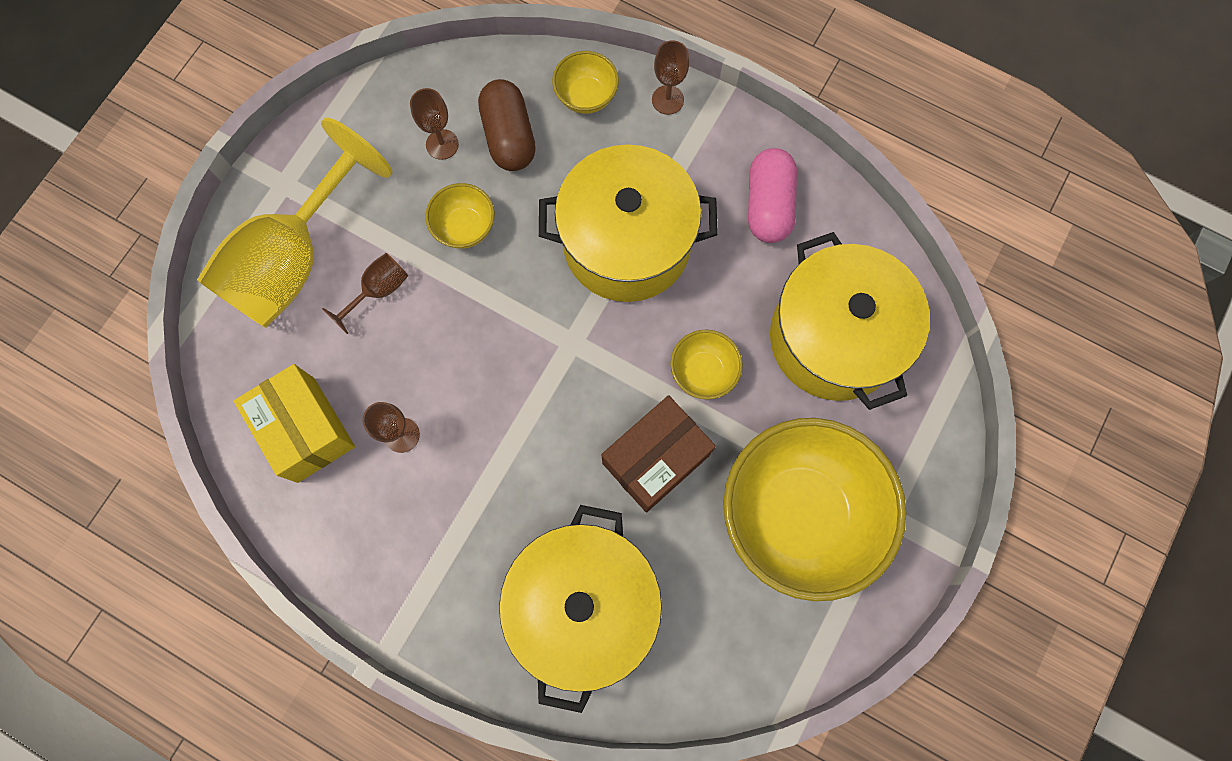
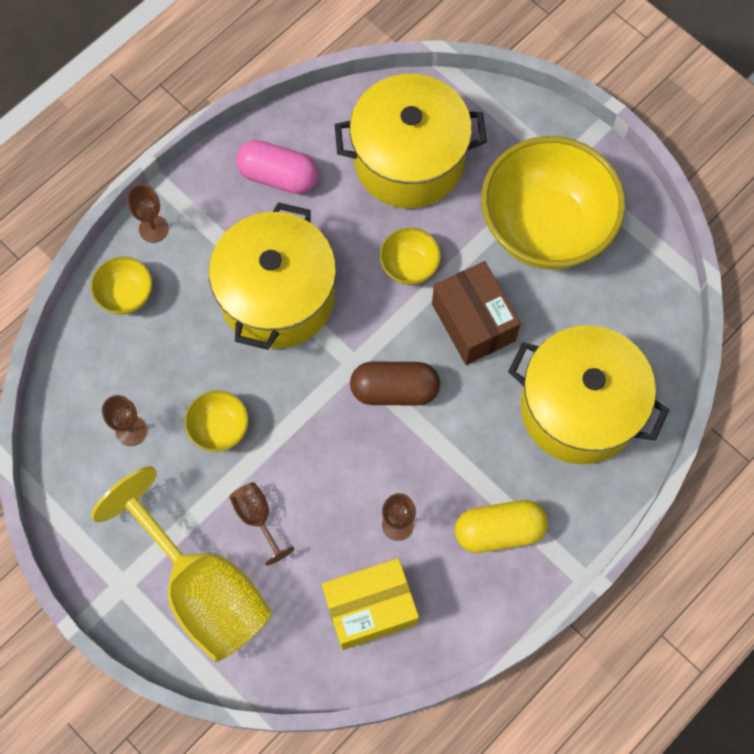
camera: 75 degrees left, 5 degrees down
brown capsule [478,79,536,171] -> brown capsule moved to [350,362,440,406]
none -> yellow capsule [455,500,548,553]

